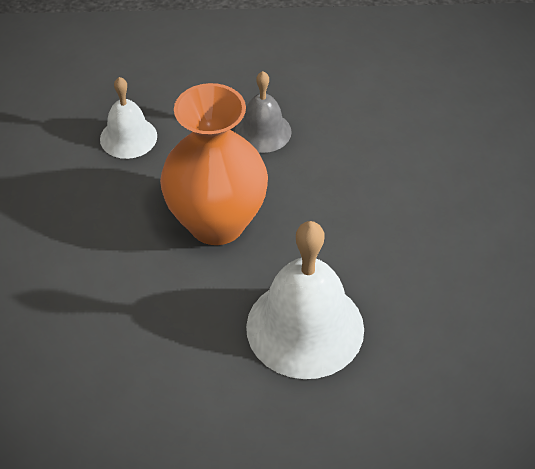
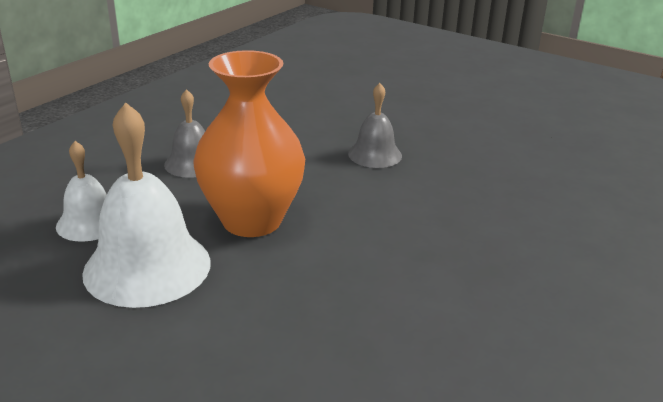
camera: 55 degrees left, 20 degrees down
white bell [246,221,364,379] -> white bell moved to [82,102,211,308]
none -> grey bell [348,83,402,168]

